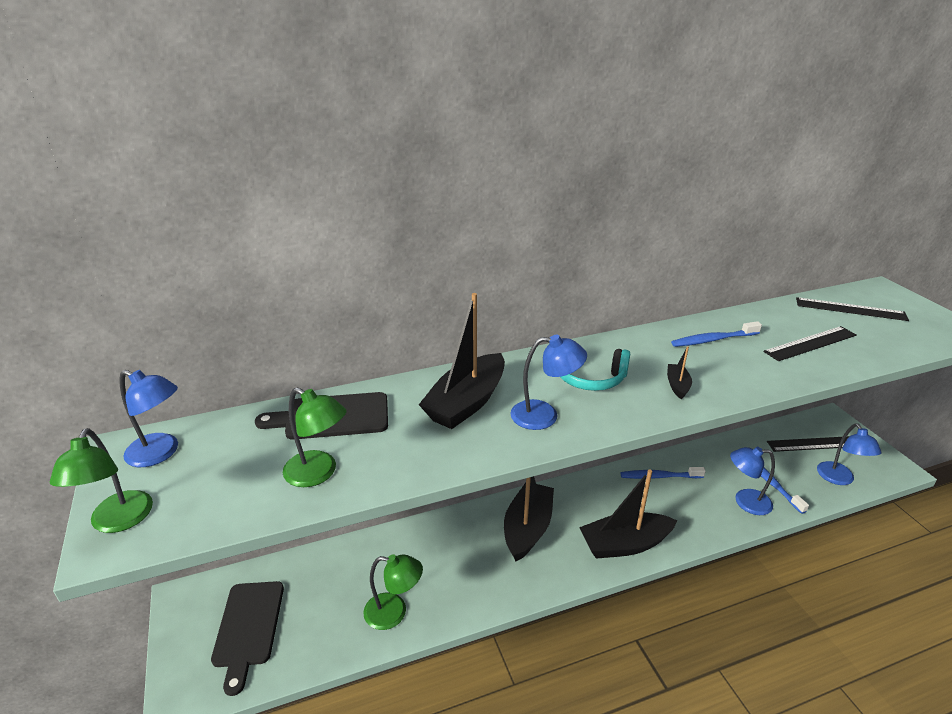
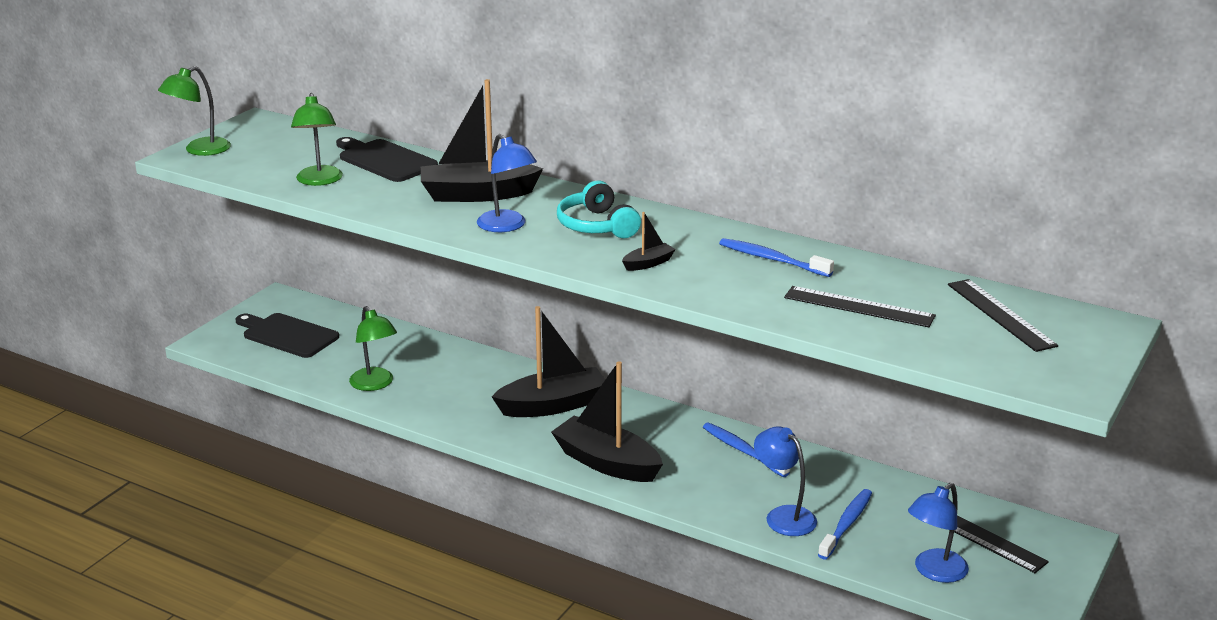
camera: 50 degrees right, 5 degrees down
blue lamp [119,370,178,467] -> none
black cutting board [211,581,284,696] -> black cutting board turned 75 degrees clockwise [235,313,339,358]

